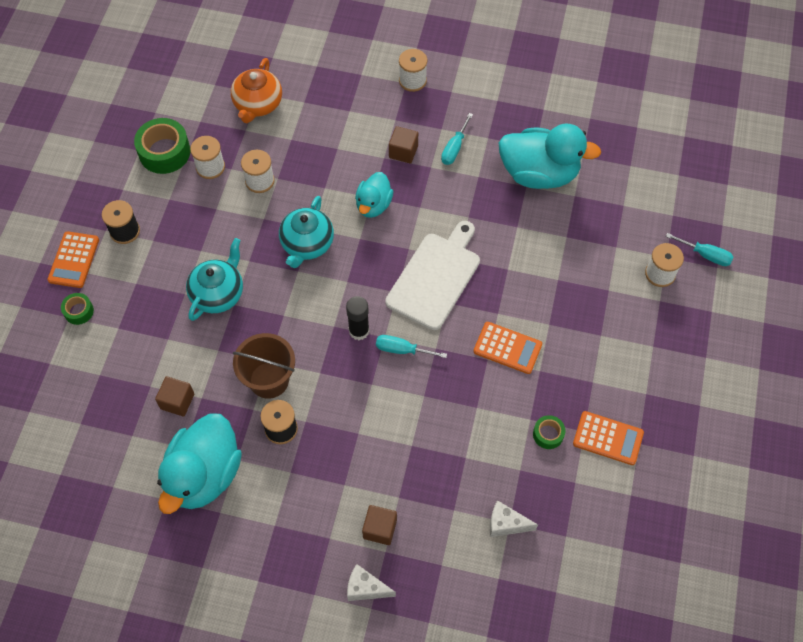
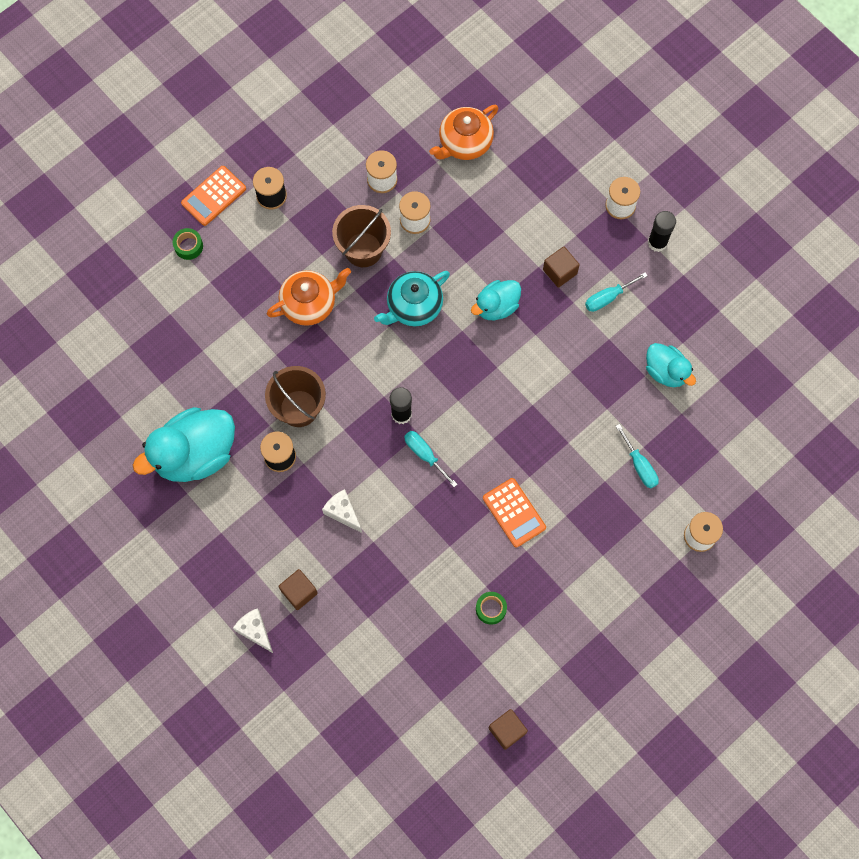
camera: 35 degrees right, 10 degrees up
green tape [134,118,190,174] -> none
brown cube [155,376,194,417] -> brown cube moved to [489,709,528,750]
turquoise teapot [186,238,243,321] -> orange teapot [267,268,351,326]
white cutting board [385,221,480,330] -> none
white cheese [490,500,538,537] -> white cheese moved to [322,489,362,533]
turquoise duck [499,124,601,189] -> turquoise duck [646,343,696,387], size x0.56
orange calculator [573,411,644,465] -> none
turquoise screwdriver [666,233,733,266] -> turquoise screwdriver moved to [616,424,659,489]
none -> brown bucket [332,205,391,267]
none -> black glue stick [648,211,676,252]

